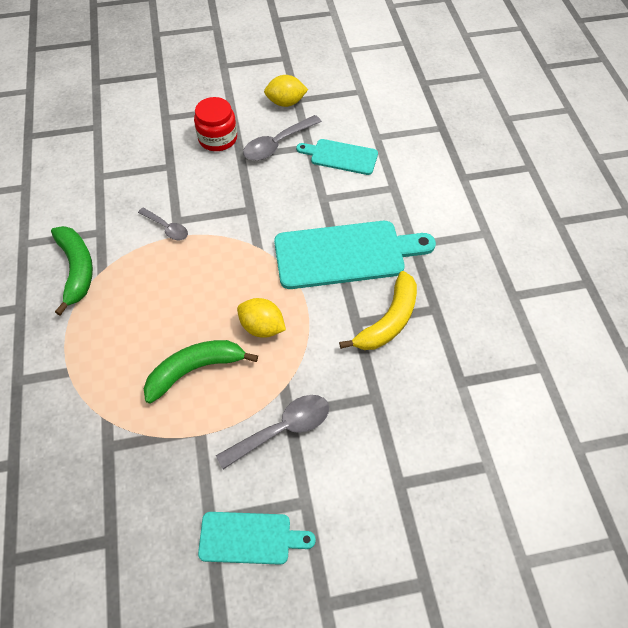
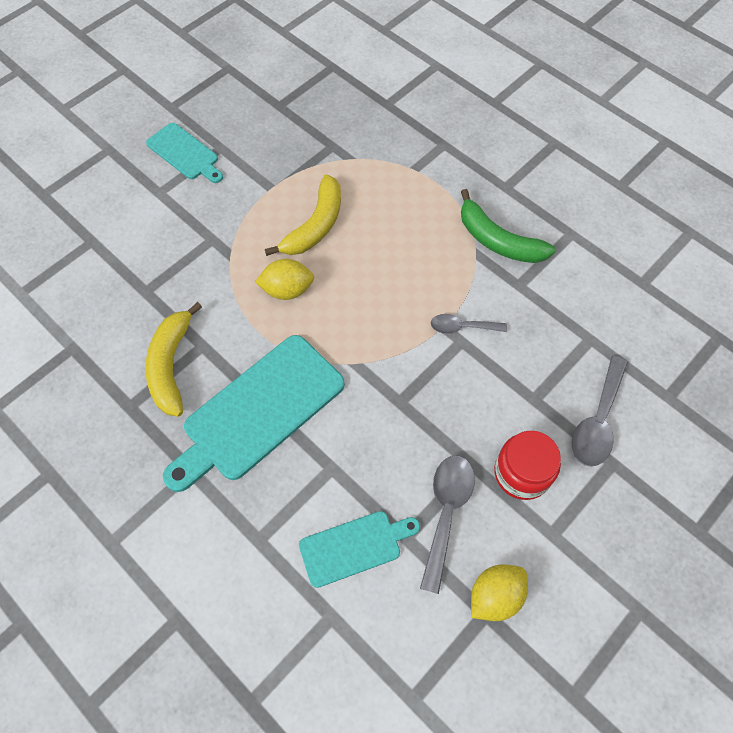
camera: 145 degrees right, 5 degrees up
green banana [144,340,258,404] -> yellow banana [265,174,341,256]
turquoise cutting board [198,512,316,565] -> turquoise cutting board turned 105 degrees counterclockwise [146,123,223,183]
grey spoon [216,395,329,469] -> grey spoon moved to [572,356,628,467]

